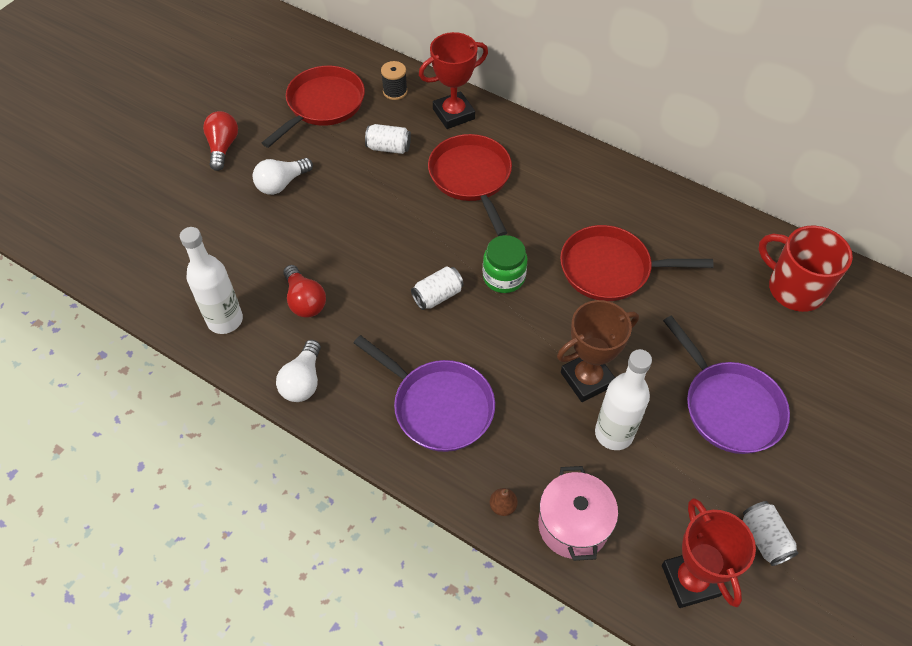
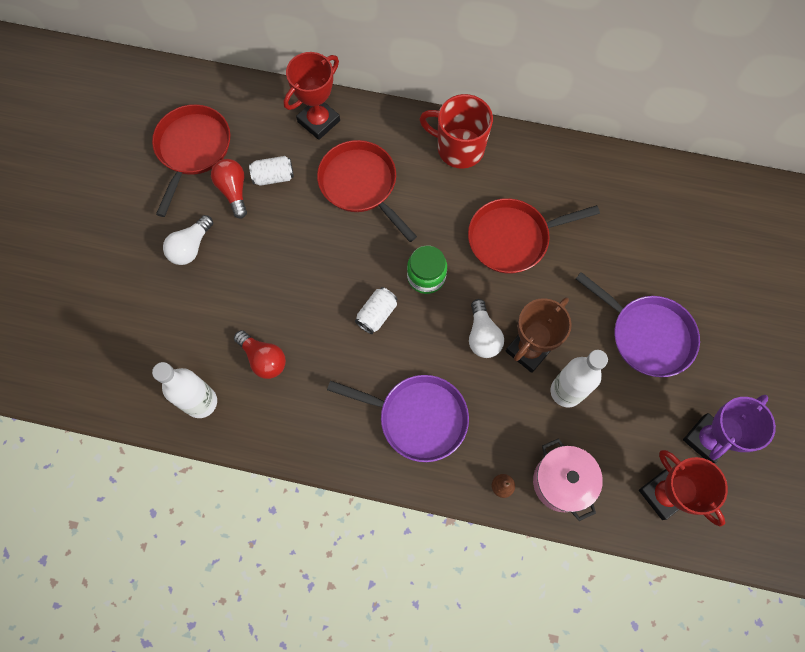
camera: 20 degrees left, 15 degrees up
red light bulb [203,111,238,171] -> red light bulb moved to [211,159,247,218]
white light bulb [276,340,321,402] -> white light bulb moved to [469,299,504,358]
black spool [381,61,407,100] -> none
white can [743,501,798,566] -> purple trophy [683,395,776,463]
red mug [758,225,853,312] -> red mug moved to [420,94,493,169]

